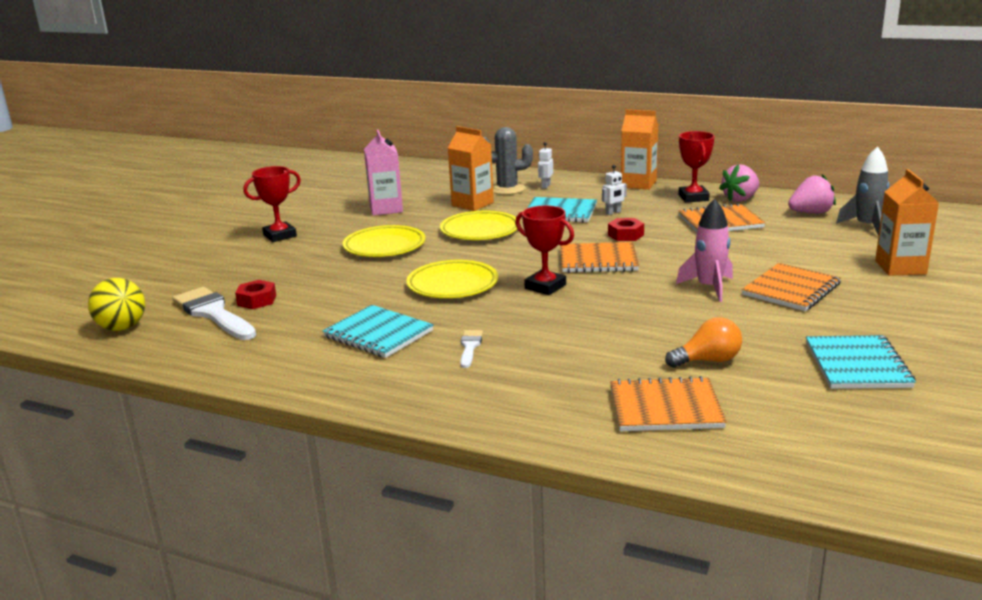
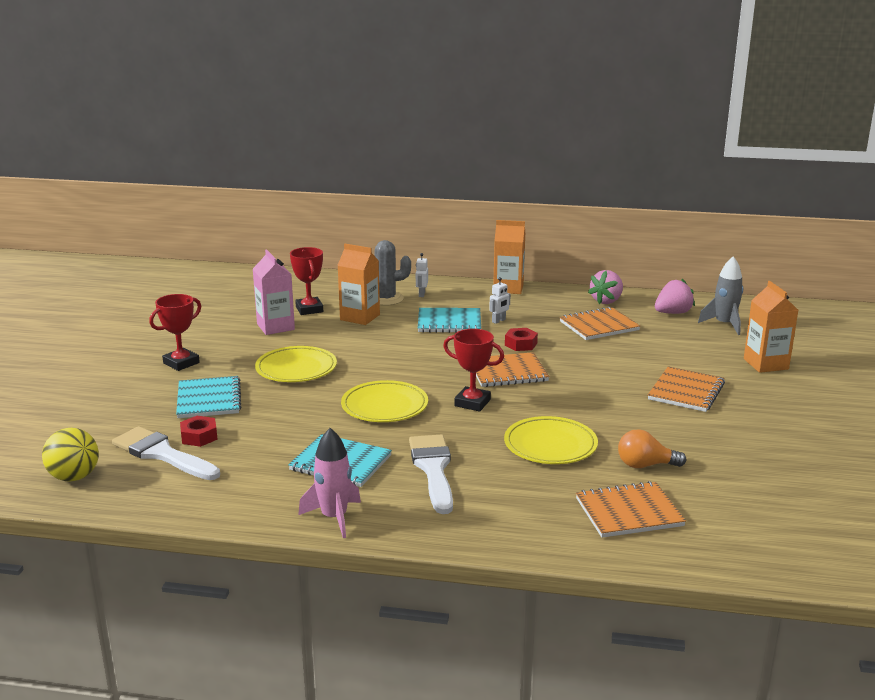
camera: 15 degrees left, 0 degrees up
yellow plate [440,211,517,240] -> yellow plate moved to [504,416,598,464]
white brush [460,330,483,368] -> white brush [409,434,453,514], size x2.04
orange light bulb [665,317,742,368] -> orange light bulb turned 150 degrees counterclockwise [618,429,686,468]
pink rocket [676,199,733,302] -> pink rocket moved to [298,428,361,538]
red trophy [678,131,715,203] -> red trophy moved to [290,247,323,315]
turquoise notebook [806,335,916,389] -> turquoise notebook moved to [176,376,241,418]

